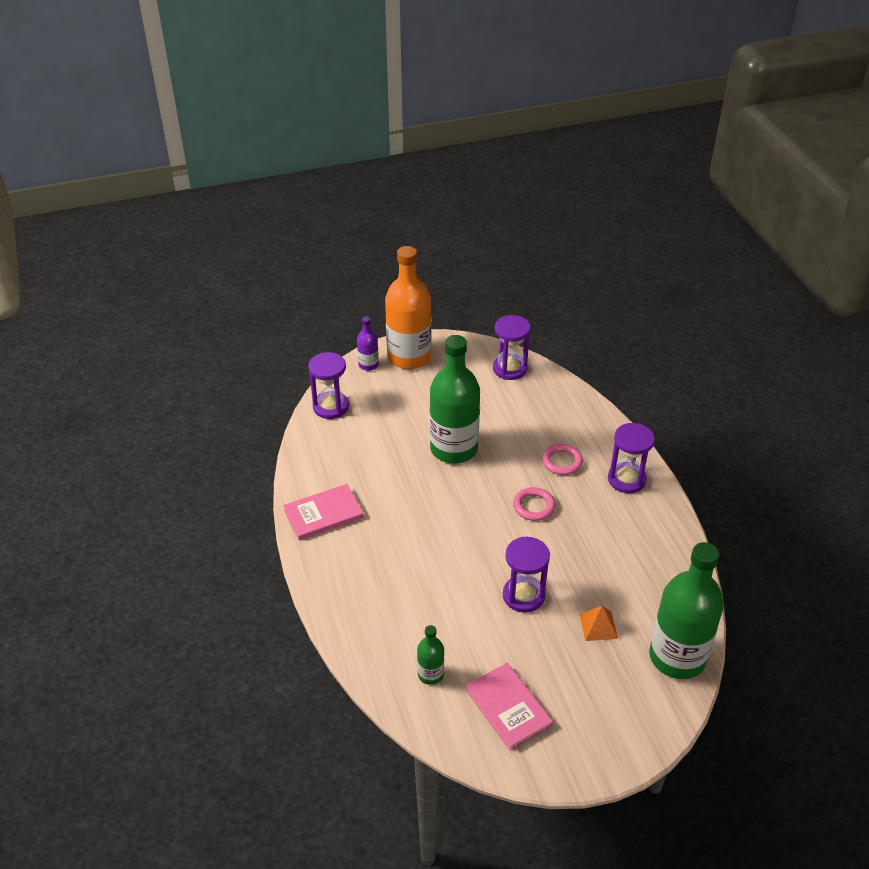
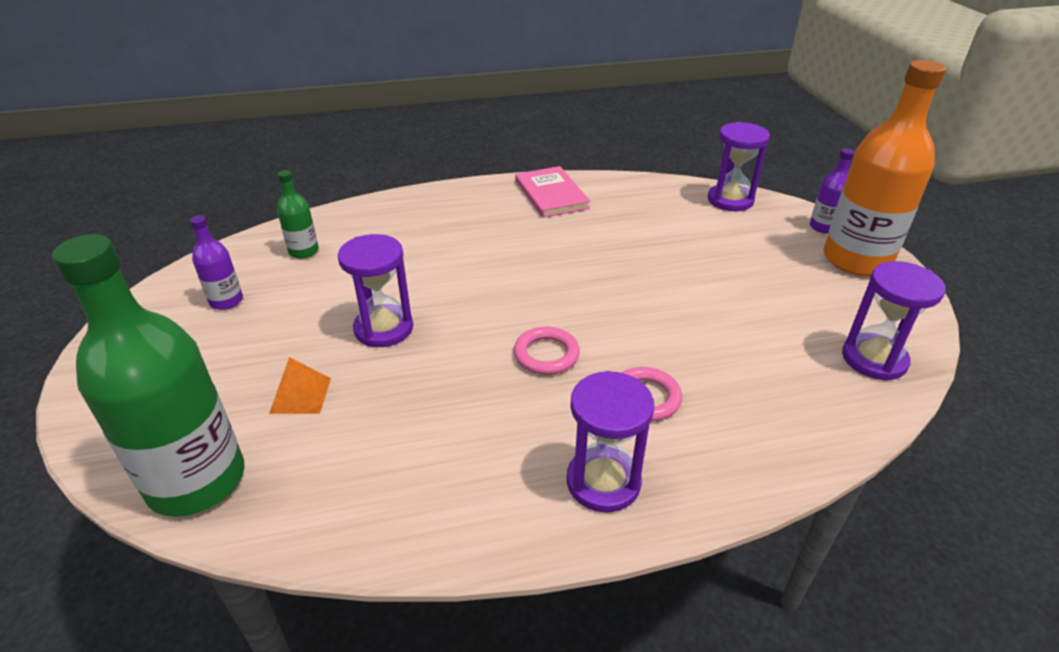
camera: 95 degrees right, 5 degrees down
green bottle [430,335,480,463] -> none
pink book [465,663,553,751] -> purple bottle [189,215,243,310]

